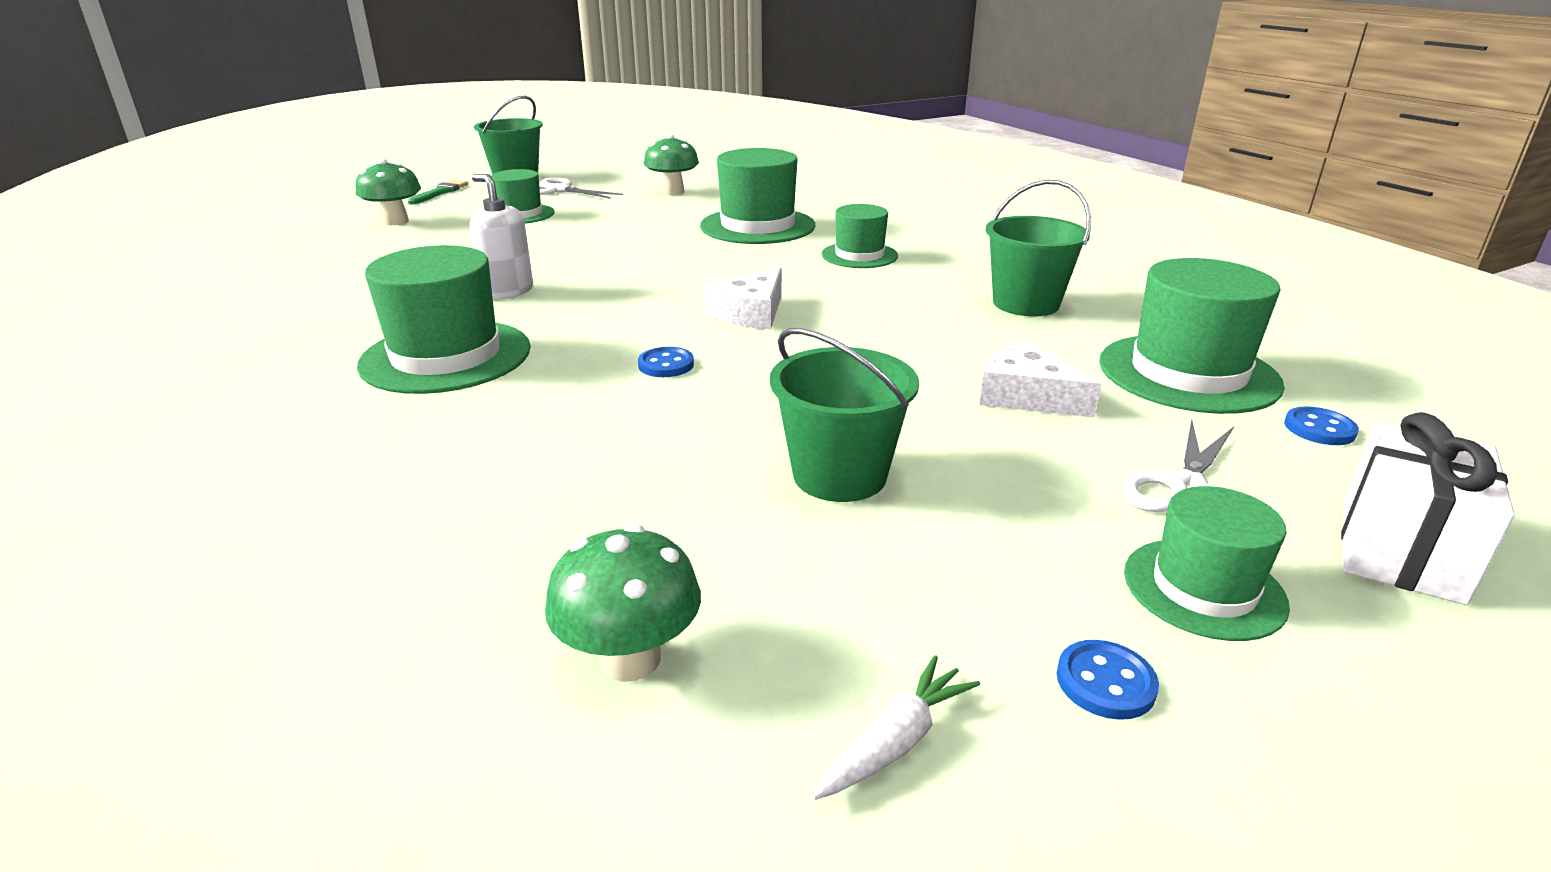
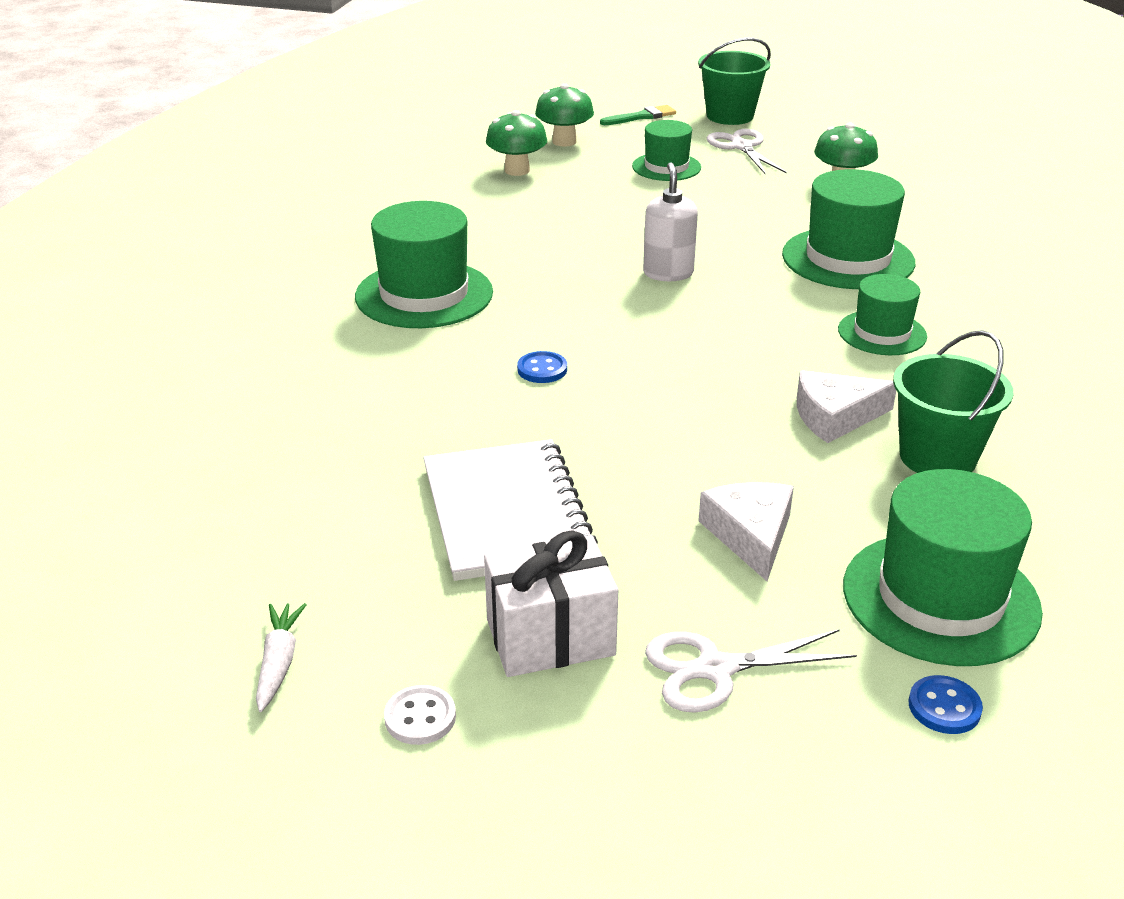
camera: 45 degrees right, 5 degrees up
white soap dispenser [470,174,533,299] -> white soap dispenser moved to [643,162,698,281]
green mushroom [545,524,701,682] -> green mushroom moved to [486,110,547,176]
white cheese [705,268,782,330] -> white cheese moved to [797,370,896,443]
green bucket [770,328,919,502] -> white notebook [423,439,598,581]
white carrot [811,655,980,800] -> white carrot turned 90 degrees counterclockwise [256,603,306,712]
blue button [1057,640,1159,720] -> white button [384,685,456,745]
green hat [1124,486,1290,641] -> none
white gift [1341,412,1515,605] -> white gift moved to [484,531,618,677]

